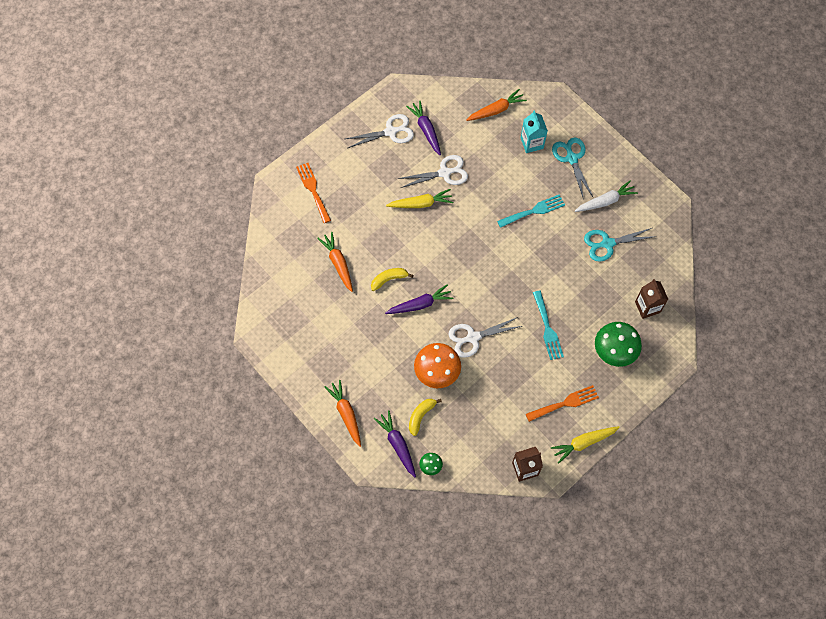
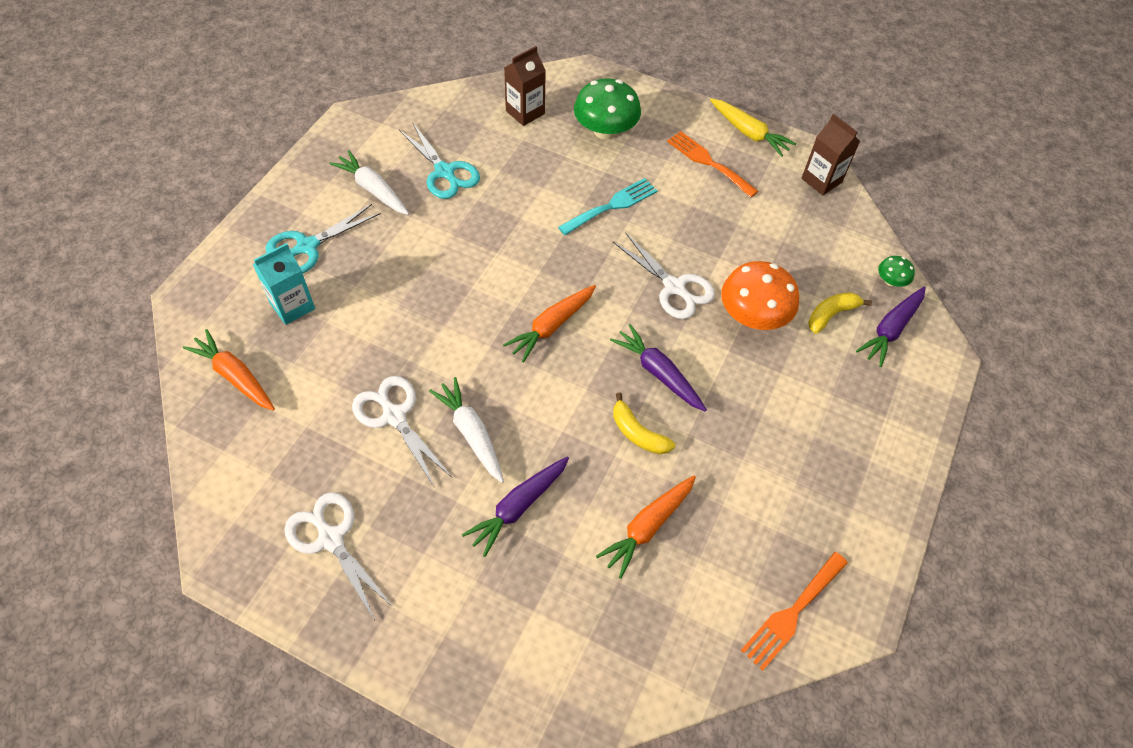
camera: 115 degrees left, 10 degrees down
orange fork [296,163,331,223] -> orange fork moved to [741,552,848,671]
orange carrot [325,380,361,447] -> orange carrot moved to [503,285,596,363]
yellow carrot [386,189,453,208] -> white carrot [429,377,504,483]
purple carrot [406,101,441,155] -> purple carrot moved to [462,456,569,557]
yellow banana [409,398,442,436] -> yellow banana turned 135 degrees clockwise [808,292,872,334]
turquoise fork [497,194,565,228] -> none

